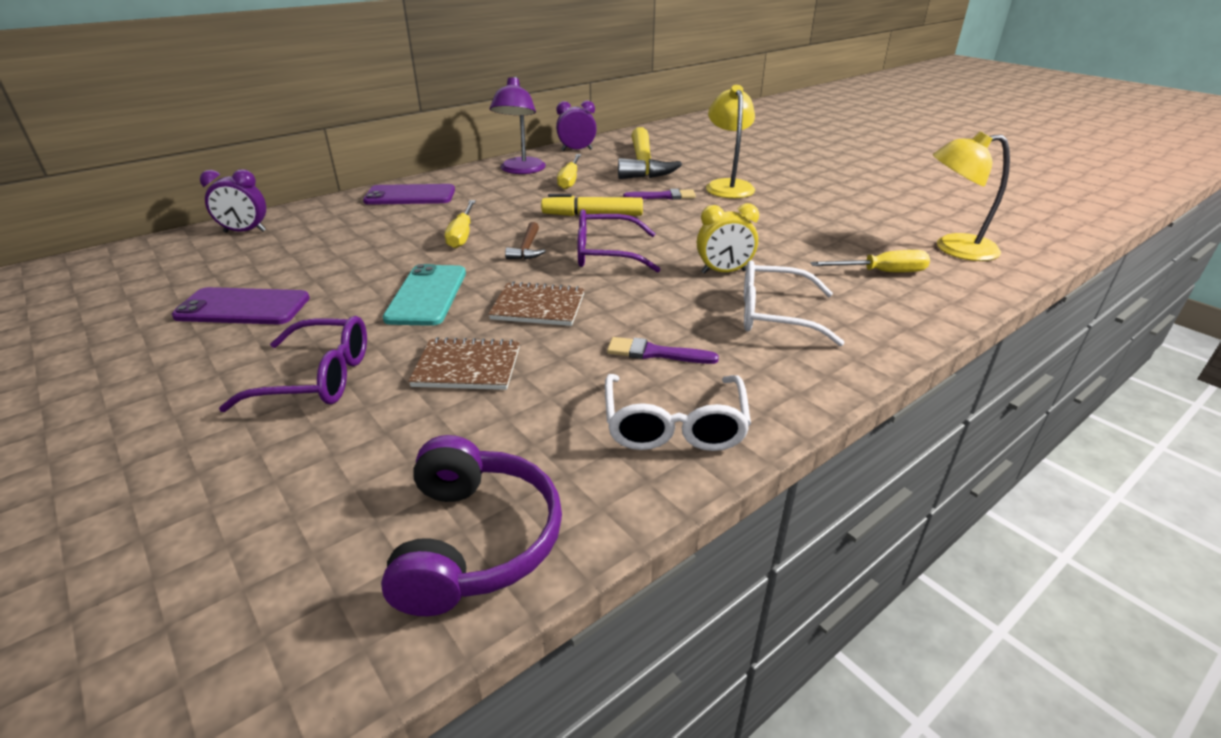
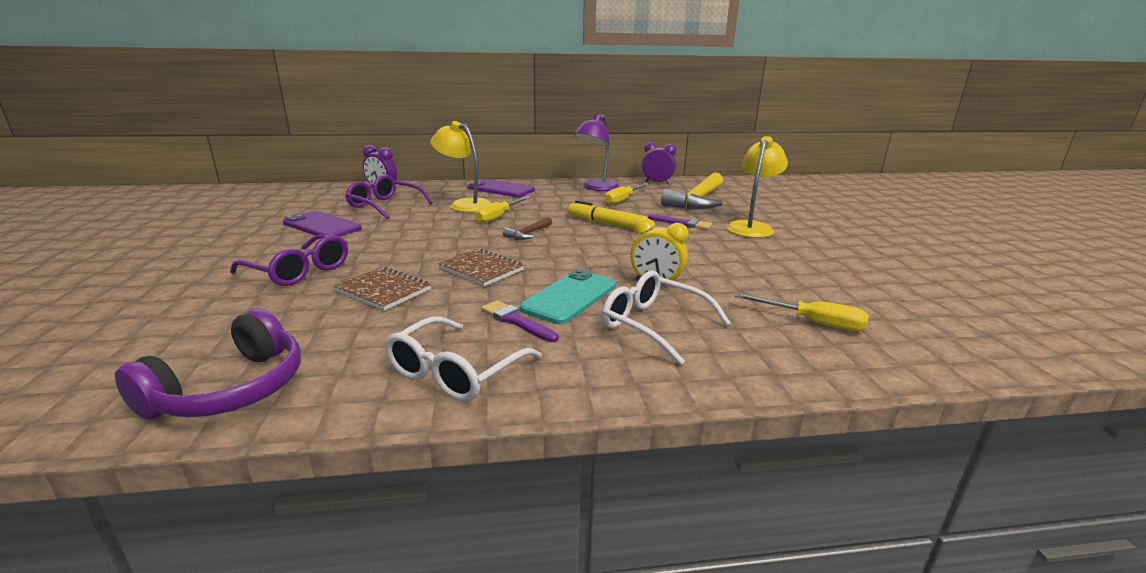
camera: 30 degrees right, 10 degrees down
turquoise phone [383,264,466,326] -> turquoise phone moved to [520,270,616,324]
purple glasses [578,209,661,273] -> purple glasses moved to [345,175,433,219]
yellow lamp [933,131,1010,261] -> yellow lamp moved to [430,121,491,213]

